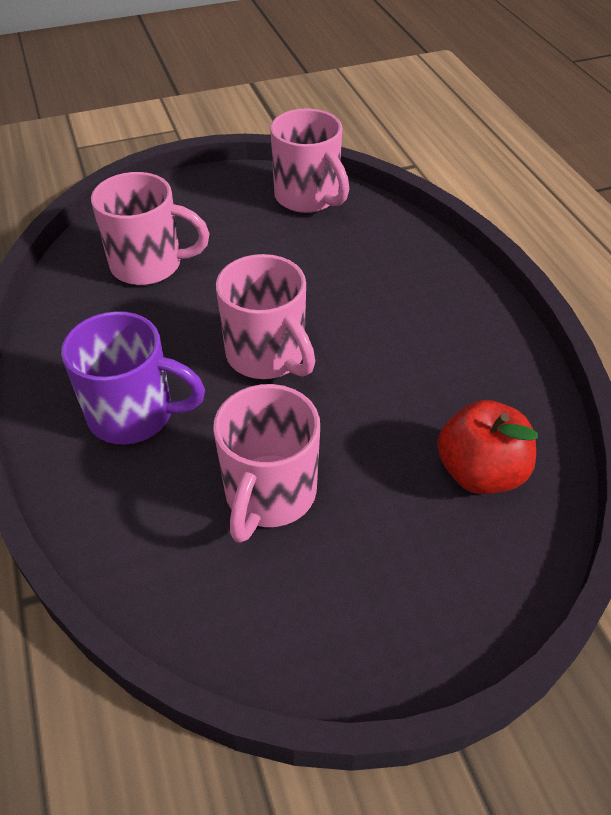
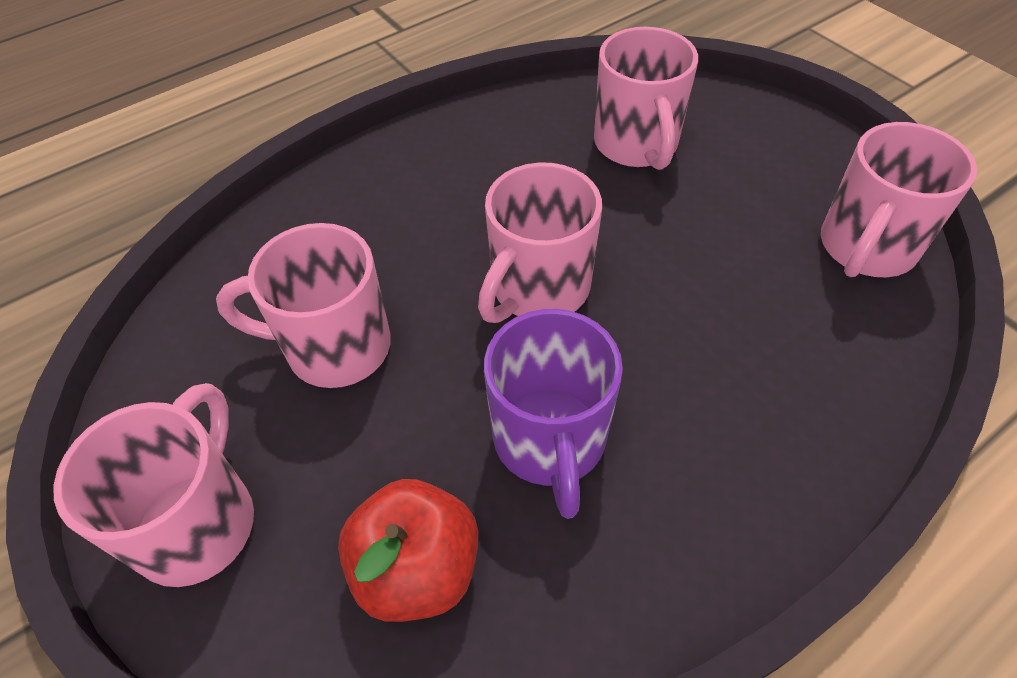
camera: 75 degrees right, 5 degrees up
purple mug [61,311,205,445] -> purple mug moved to [484,309,623,519]
none -> pink mug [53,383,254,587]

